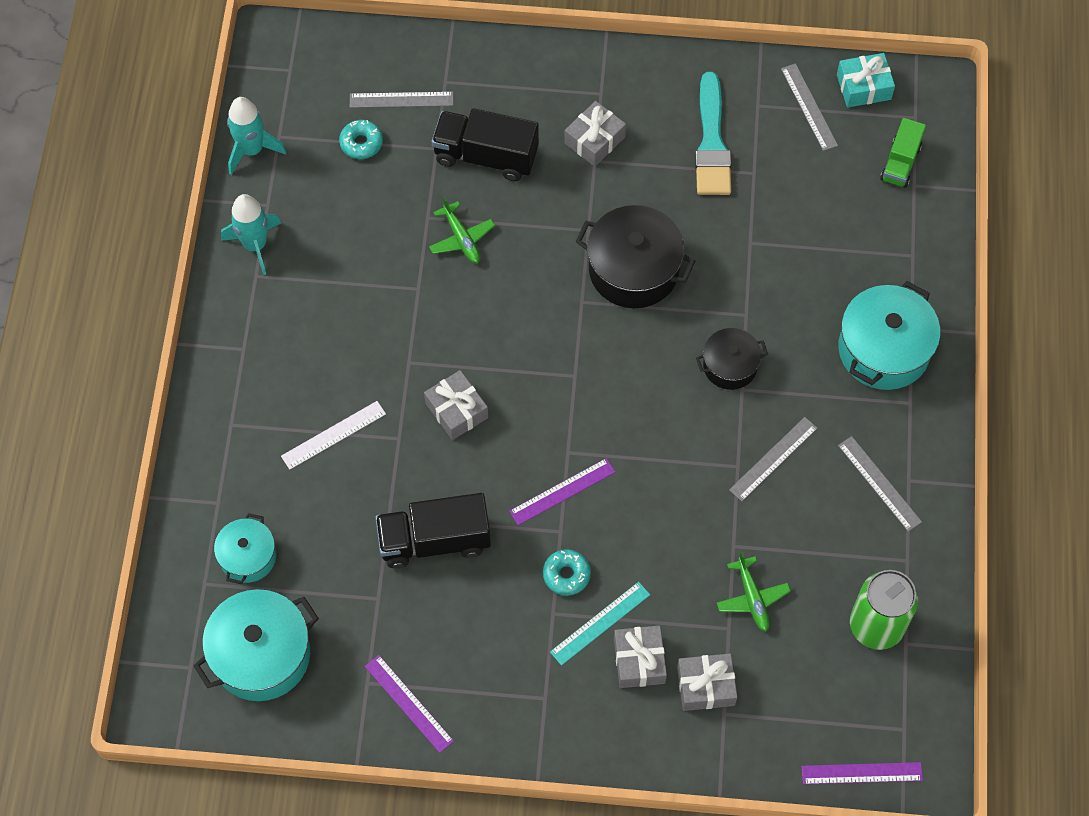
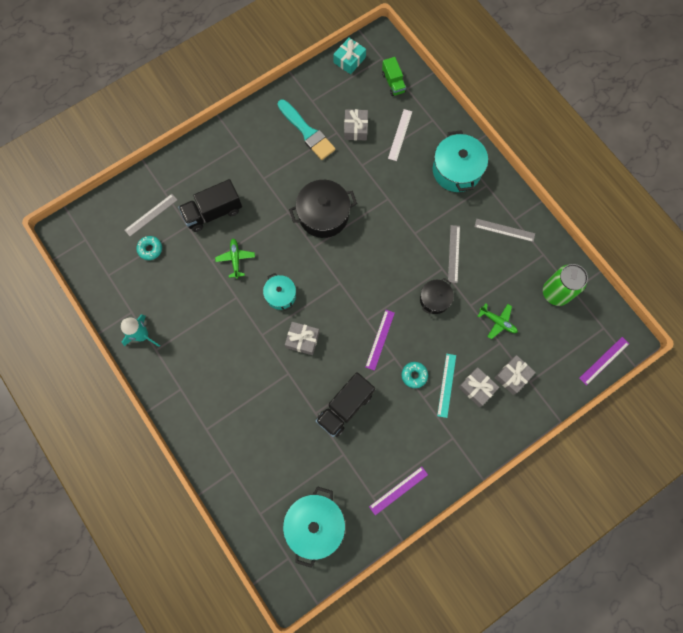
camera: 40 degrees left, 10 degrees up
turquoise pot [214,513,276,584] -> turquoise pot moved to [263,273,296,311]
turquoise rocket [227,97,286,175] -> none
white ruler [281,401,386,470] -> white ruler moved to [388,109,412,161]
purple ruler [365,655,454,753] -> purple ruler turned 45 degrees counterclockwise [369,466,428,515]
green plane [429,197,495,263] -> green plane turned 120 degrees counterclockwise [215,238,255,279]
grey gift [564,101,626,166] -> grey gift moved to [344,109,368,140]
black pot [696,328,768,390] -> black pot moved to [420,278,454,314]
grey ruler [781,64,838,151] -> none

